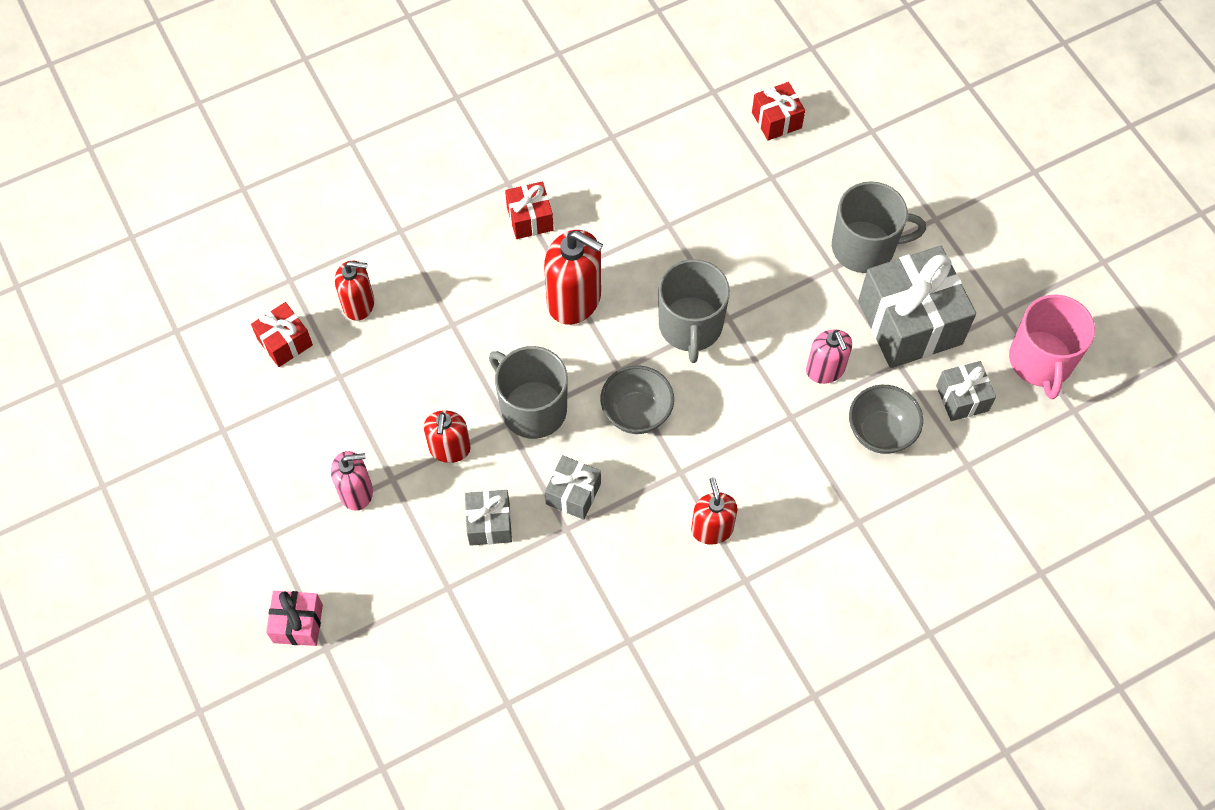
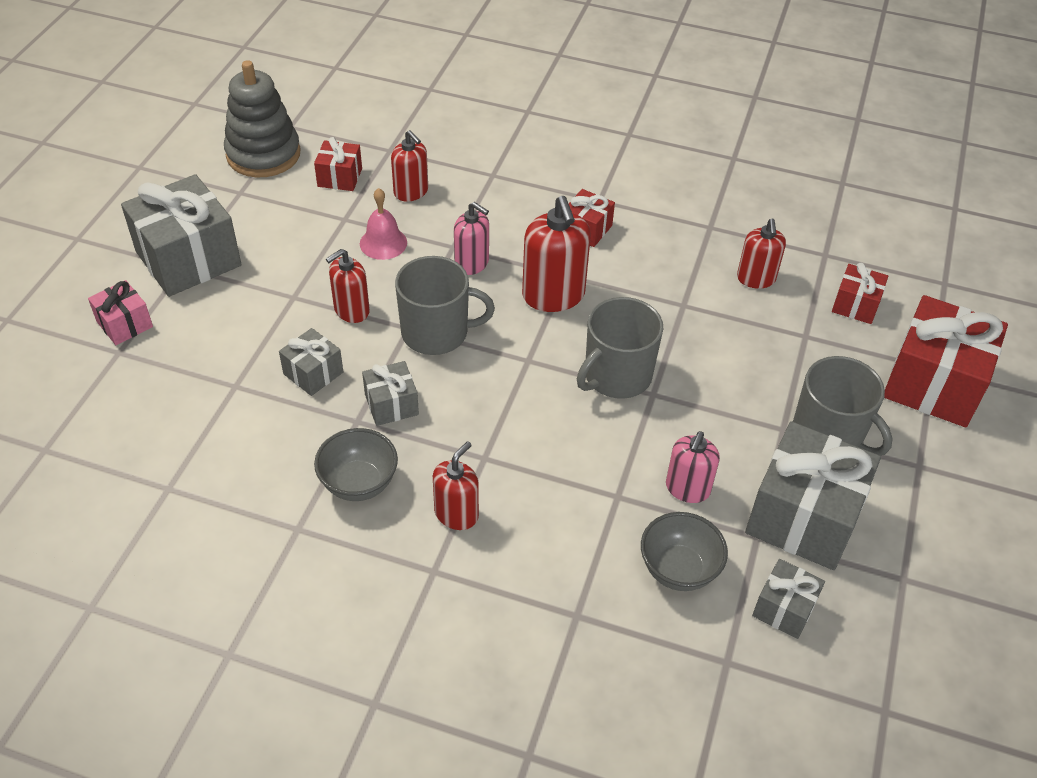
camera: 45 degrees right, 15 degrees down
pink soap dispenser [331,451,373,511] -> pink soap dispenser moved to [454,202,489,275]
grey mug [489,346,568,439] -> grey mug turned 90 degrees clockwise [395,256,495,355]
grey bowl [601,366,674,434] -> grey bowl moved to [314,428,398,501]
pink mug [1009,295,1095,399] -> none
none -> grey gift [121,174,242,297]
none -> grey stacking toy [224,60,300,177]
none -> pink bell [360,188,407,260]
none -> red soap dispenser [737,219,786,289]
none -> red gift [884,295,1008,427]

